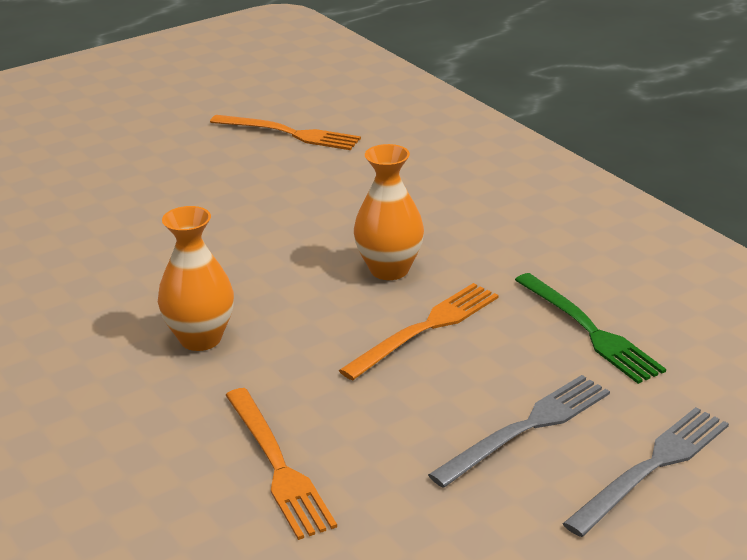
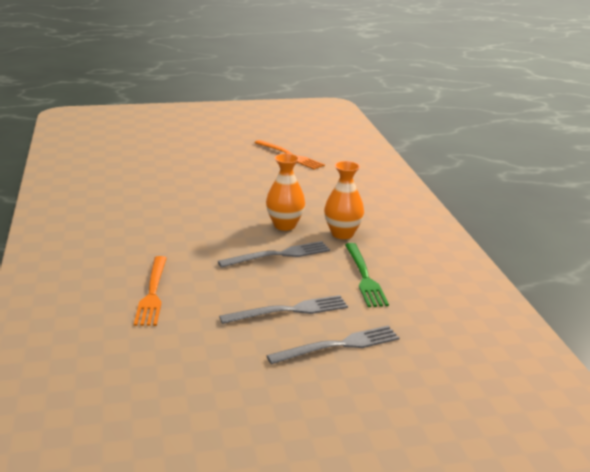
camera: 20 degrees right, 5 degrees down
orange vase [158,206,234,351] -> orange vase moved to [324,161,364,239]
orange fork [339,283,499,380] -> grey fork [218,241,330,268]

